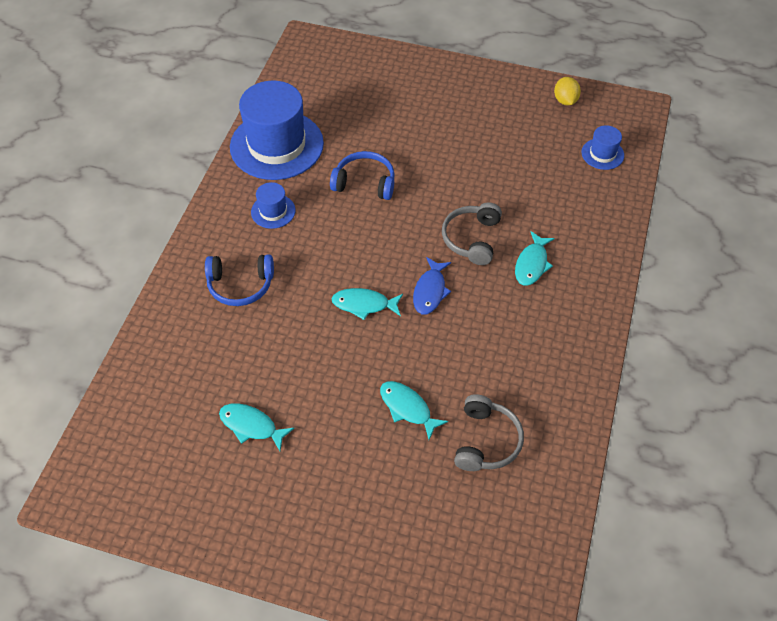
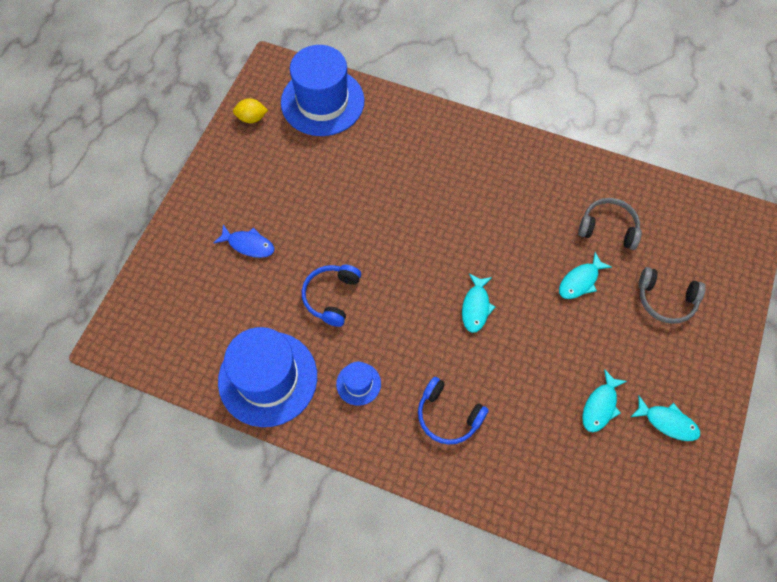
camera: 85 degrees left, 10 degrees up
blue headphones [205,255,274,306] -> blue headphones turned 120 degrees clockwise [418,377,489,445]
blue fish [413,257,451,315] -> blue fish moved to [214,225,275,258]
grey headphones [442,202,502,265] -> grey headphones moved to [639,267,706,324]
turquoise fish [515,231,555,286] -> turquoise fish moved to [631,395,700,441]
blue hat [582,125,624,170] -> blue hat [281,45,364,136], size x2.22

